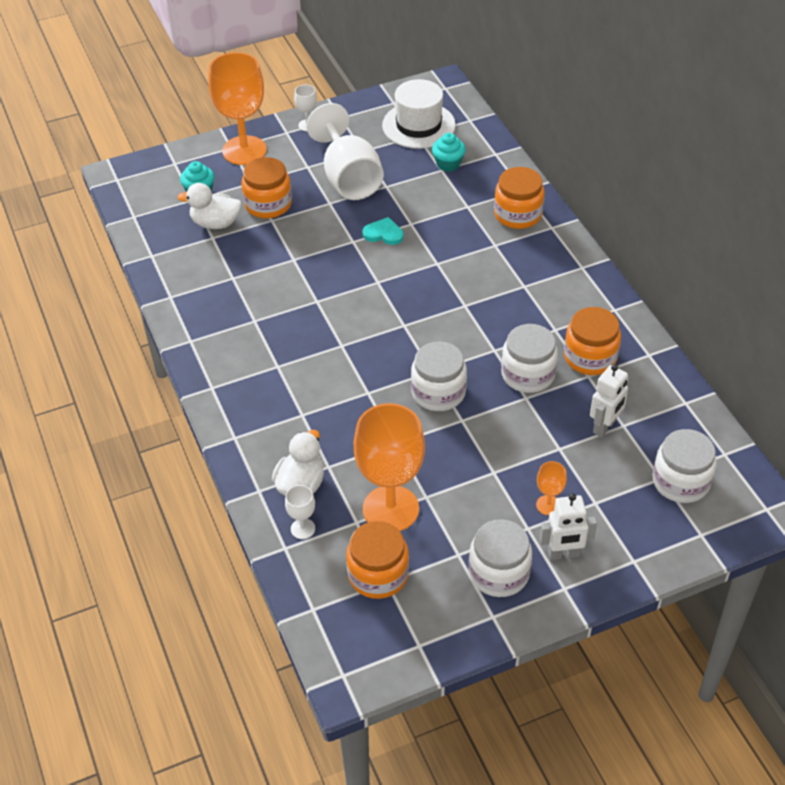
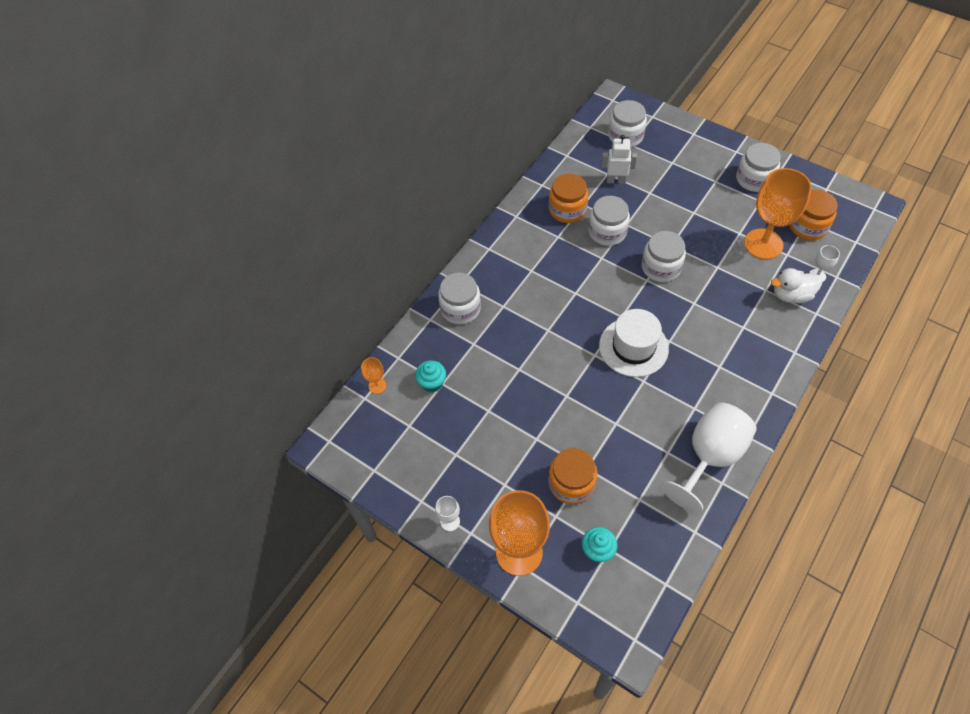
camera: 120 degrees left, 10 degrees up
white duck [177,183,242,229] -> none
white goblet [306,103,384,200] -> white goblet moved to [661,402,757,513]
turquoise heart [362,217,404,245] -> none
white hat [382,79,456,149] -> white hat moved to [599,309,669,377]
orange jar [494,167,544,229] -> white jar [438,273,481,324]
orange goblet [536,461,567,515] -> orange goblet moved to [361,357,386,394]
white robot [540,493,597,560] -> none

